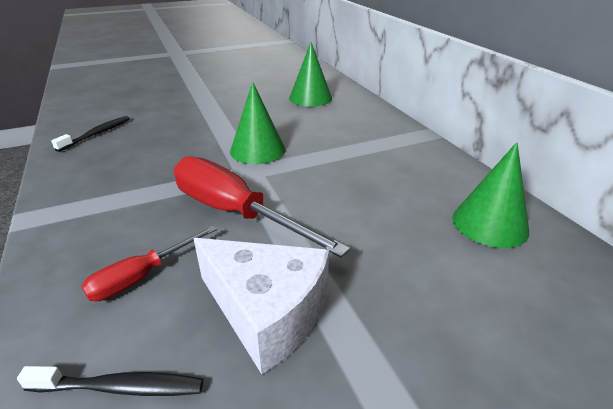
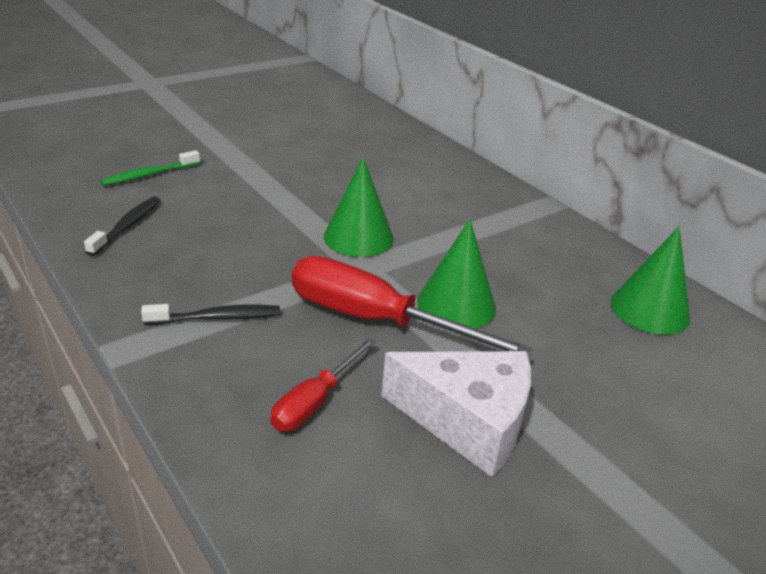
camera: 15 degrees left, 0 degrees up
black toothbrush [17,366,203,396] -> black toothbrush moved to [141,304,280,325]
green cone [289,42,332,107] -> green cone moved to [417,219,496,329]
none -> green toothbrush [100,150,200,186]

